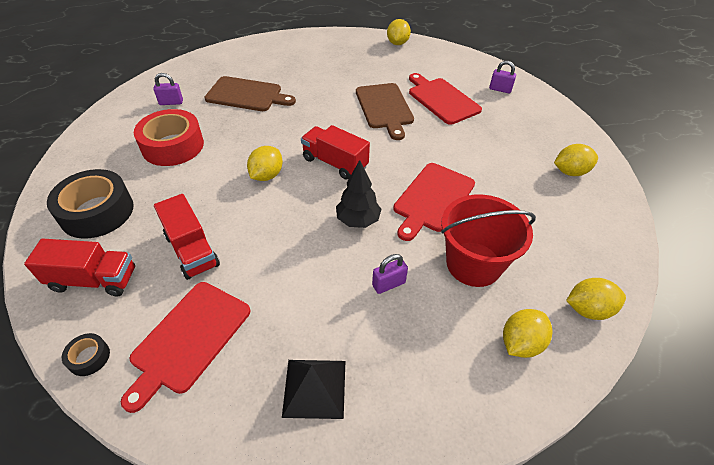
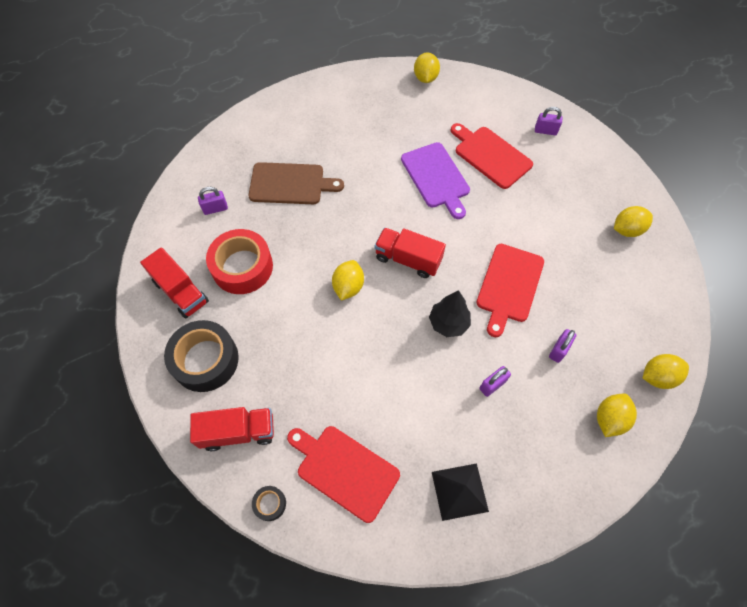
camera: 10 degrees left, 15 degrees up
red cutting board [121,282,250,413] -> red cutting board turned 105 degrees clockwise [287,426,400,523]
red truck [154,194,220,280] -> red truck moved to [140,247,209,319]
brown cutting board [356,83,414,140] -> purple cutting board [401,142,470,219]
red bucket [441,195,536,287] -> purple padlock [549,329,576,363]

